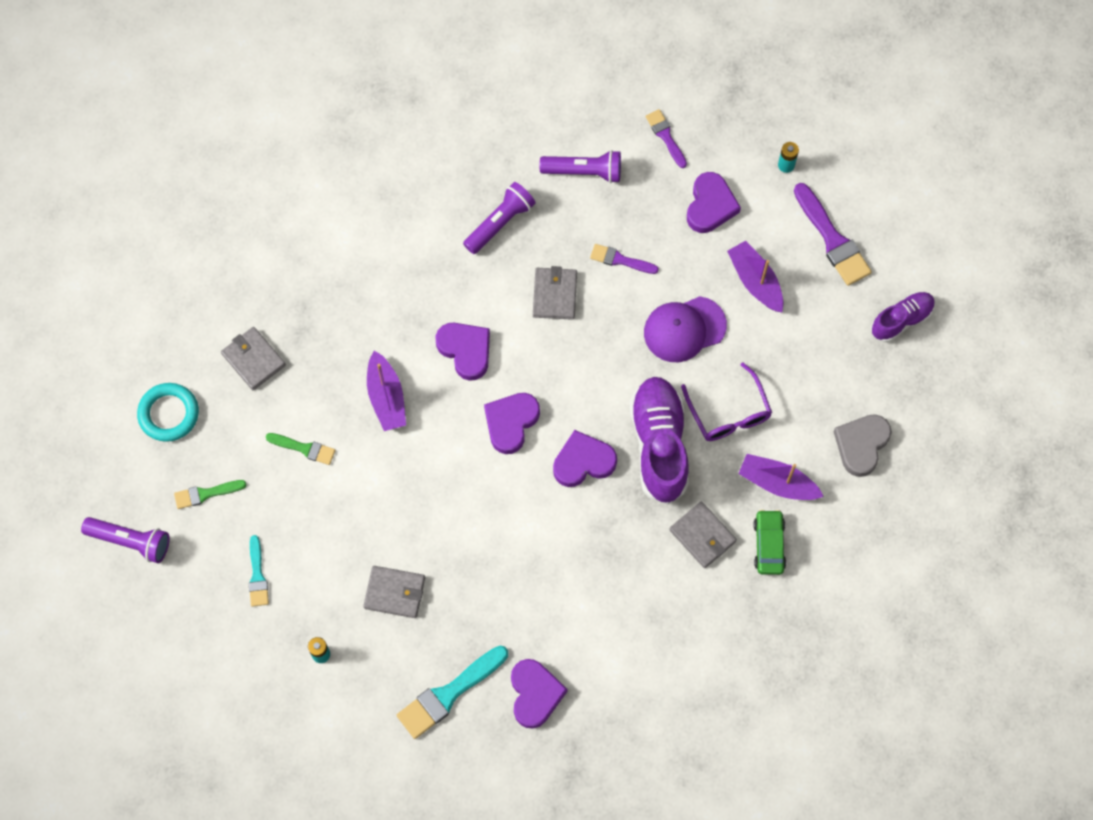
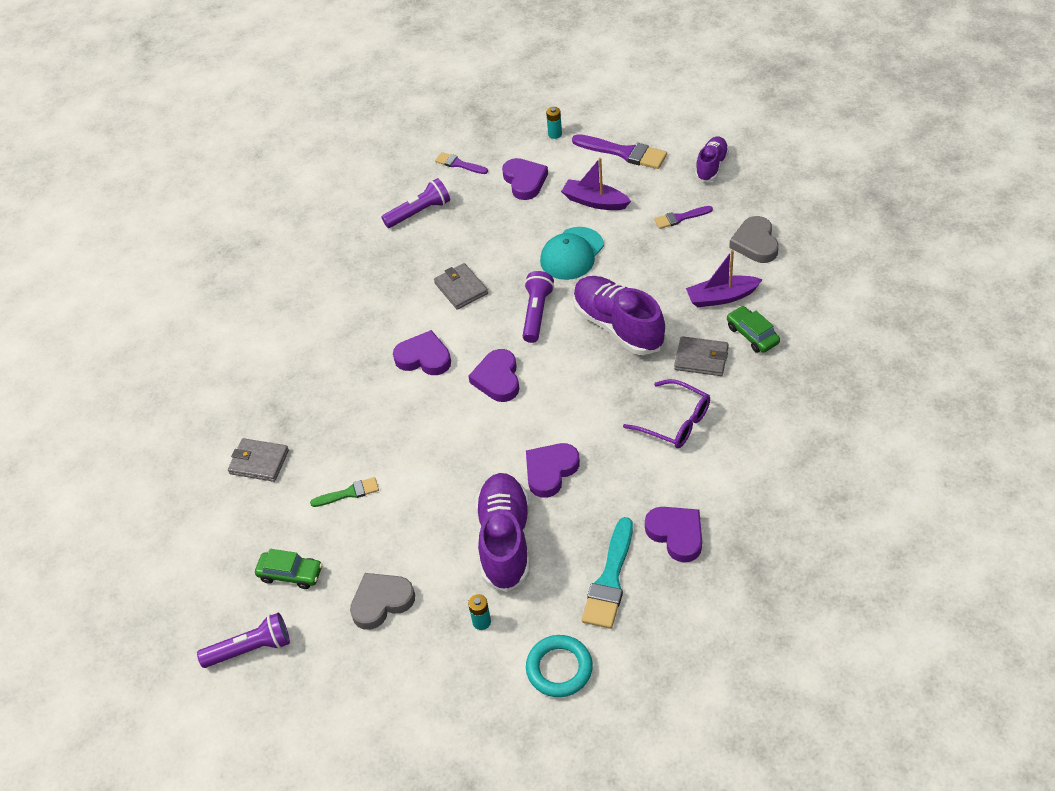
camera: 30 degrees left, 20 degrees down
turquoise ring [137,383,199,442] -> turquoise ring moved to [526,635,593,697]
green brush [174,480,246,509] -> green car [255,549,322,589]
turquoise brush [249,535,269,607] -> grey heart [350,573,415,630]
grey wallet [363,566,425,618] -> purple shoe [475,473,529,592]
purple boat [367,351,406,431] -> none
purple flashlight [463,182,536,254] -> purple flashlight moved to [523,271,554,343]
purple heart [553,430,617,487] -> purple heart moved to [526,443,580,498]
purple brush [590,244,659,274] -> purple brush moved to [654,206,713,229]
purple cap [644,296,727,362] -> turquoise cap [540,227,604,280]
purple glasses [681,362,772,441] -> purple glasses moved to [623,379,710,448]

